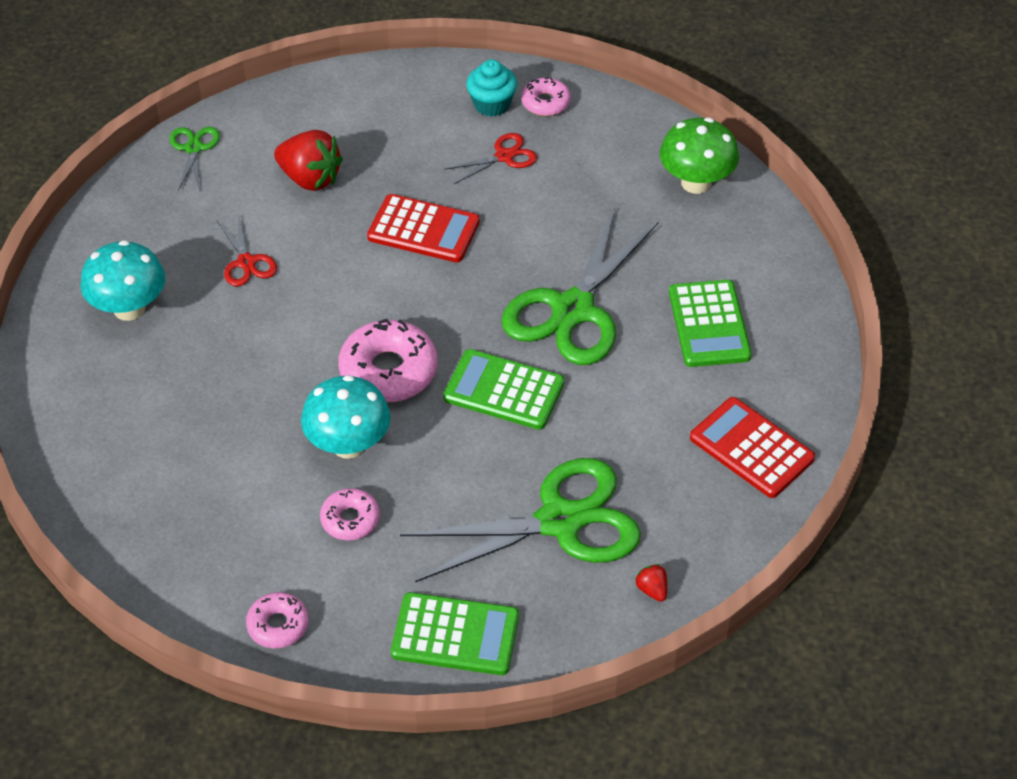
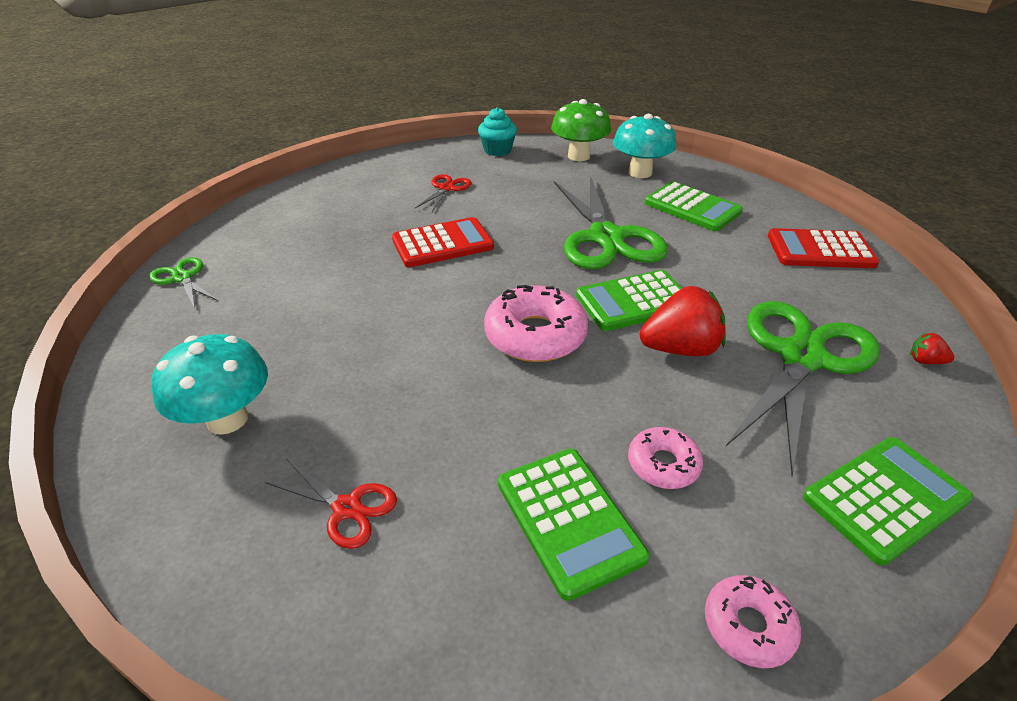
camera: 40 degrees left, 10 degrees down
red scissors [217,214,277,286] -> red scissors moved to [265,459,397,549]
red strawberry [274,130,343,191] -> red strawberry moved to [640,286,726,356]
turquoise mushroom [301,375,391,459] -> turquoise mushroom moved to [613,114,676,178]
turquoise cupcake [466,59,517,117] -> turquoise cupcake moved to [478,107,517,156]
pink donut [521,77,571,116] -> none
none -> green calculator [498,448,649,601]

